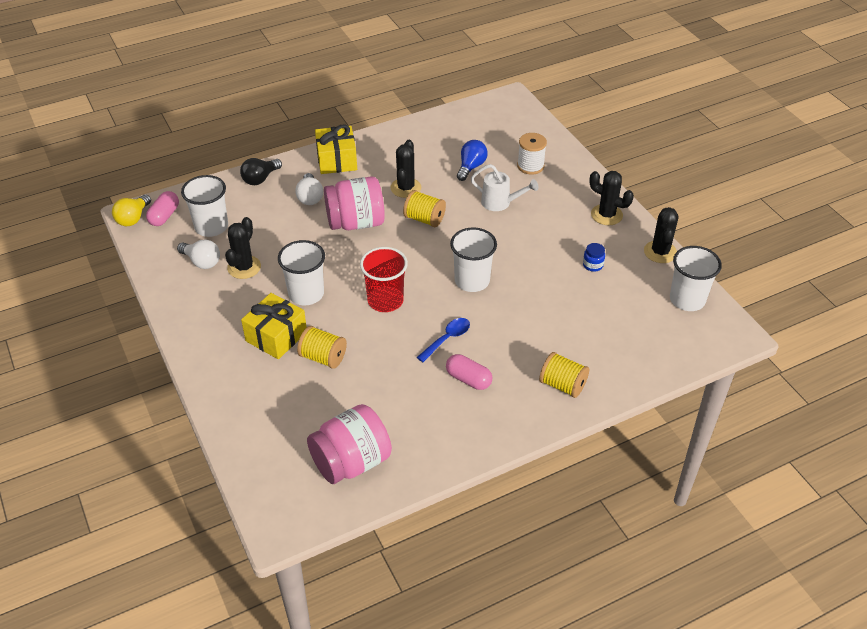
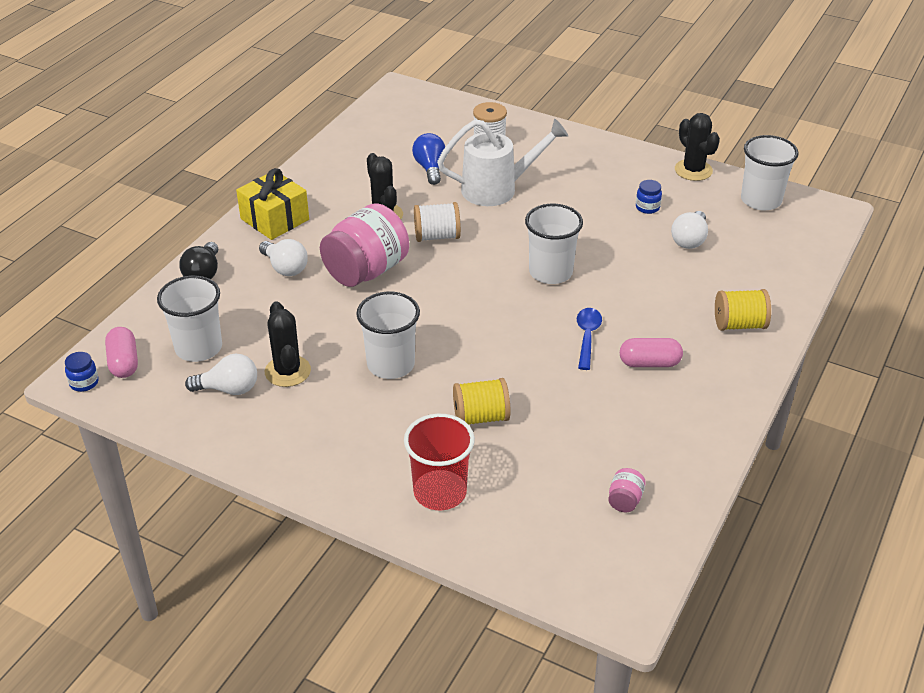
camera: 35 degrees left, 5 degrees down
yellow light bulb [112,194,151,226] -> blue jar [65,352,99,392]
yellow gift [241,293,307,359] -> none
pink jar [307,404,392,484] -> pink jar [608,468,646,512], size x0.41
red cup [360,247,408,312] -> red cup moved to [404,414,475,510]
yellow spool [403,190,446,227] -> white spool [414,202,461,242]
white watering can [471,164,539,211] -> white watering can [437,119,568,206], size x1.51
black cactus [589,171,634,225] -> none
none -> white light bulb [671,211,708,249]

